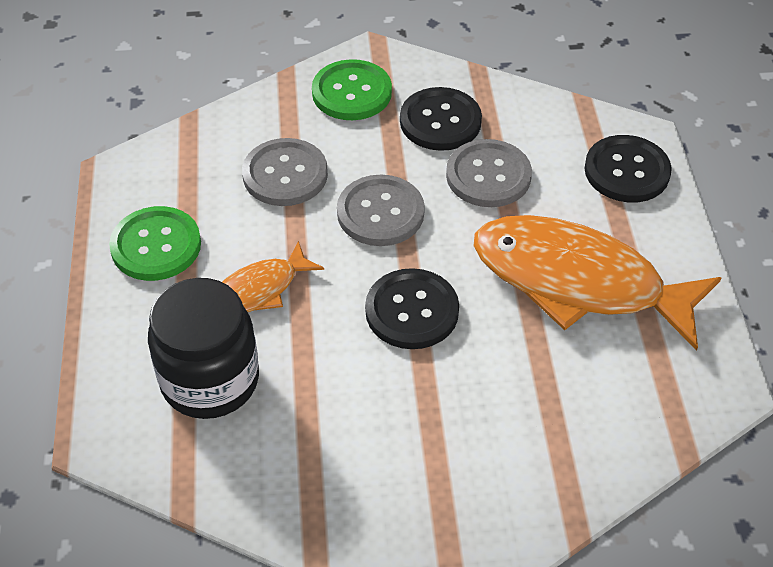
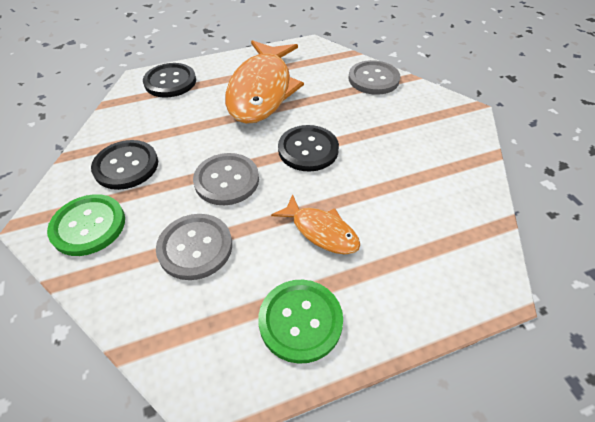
camera: 105 degrees left, 0 degrees up
black jar [148,278,259,419] -> none
grey button [446,139,532,207] -> grey button moved to [349,60,400,95]

